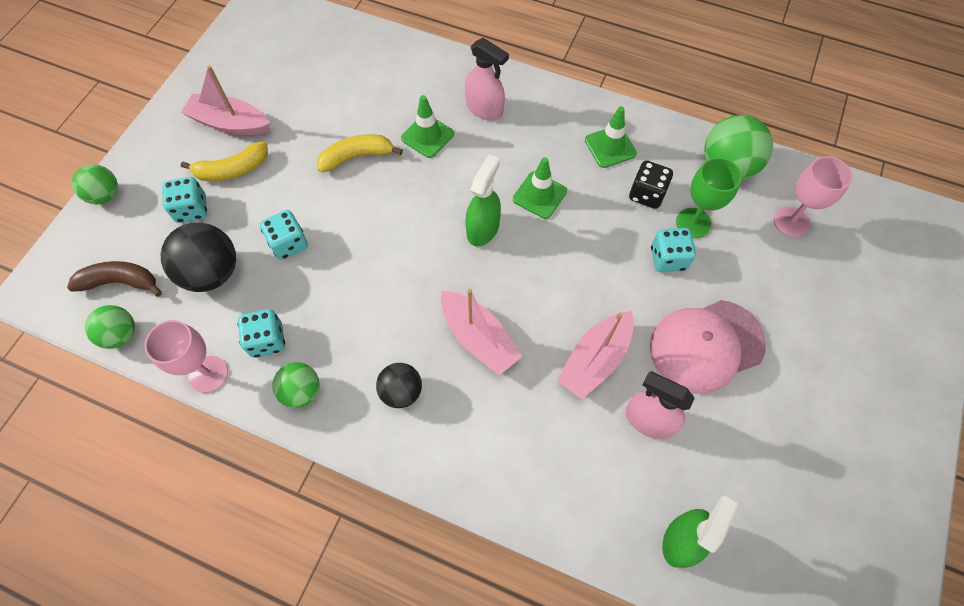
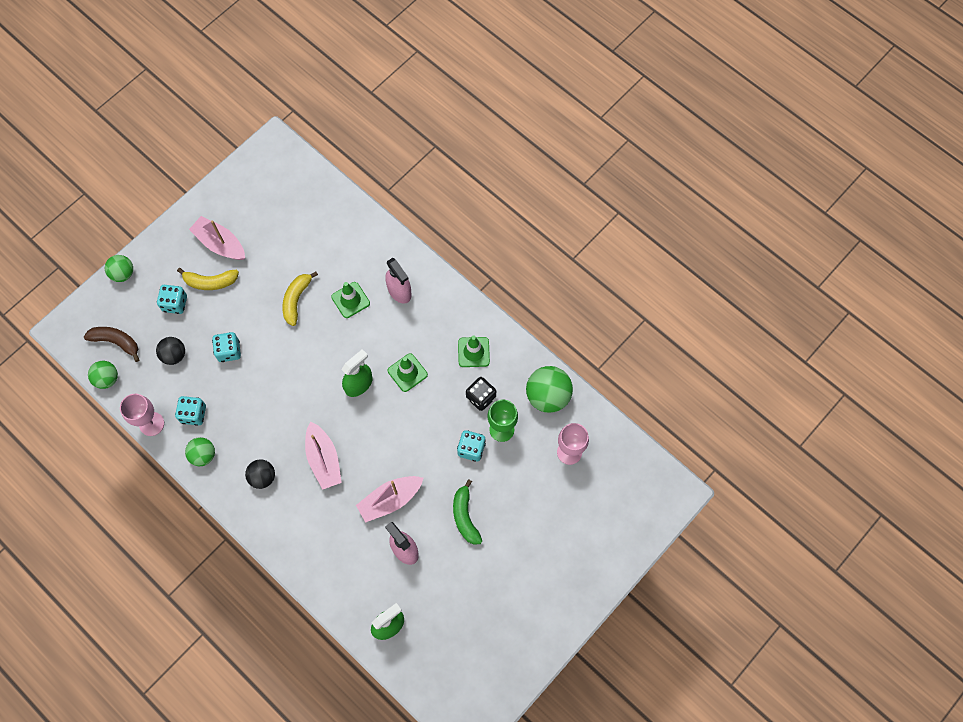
camera: 20 degrees right, 5 degrees up
black ball [161,223,236,292] -> black ball [156,337,185,365], size x0.61
yellow banana [317,134,403,172] -> yellow banana turned 75 degrees counterclockwise [282,272,318,326]
pink cap [650,300,766,394] -> green banana [453,479,482,545]

